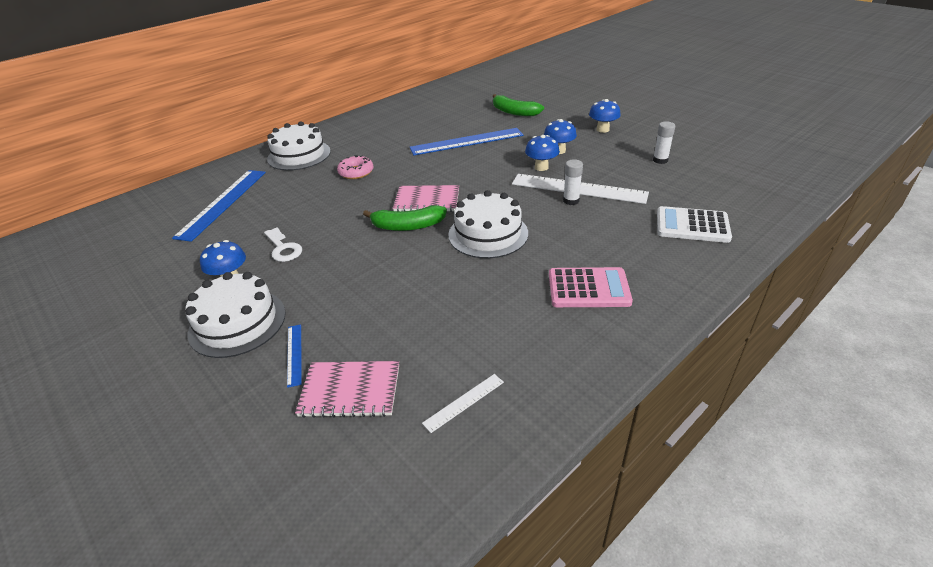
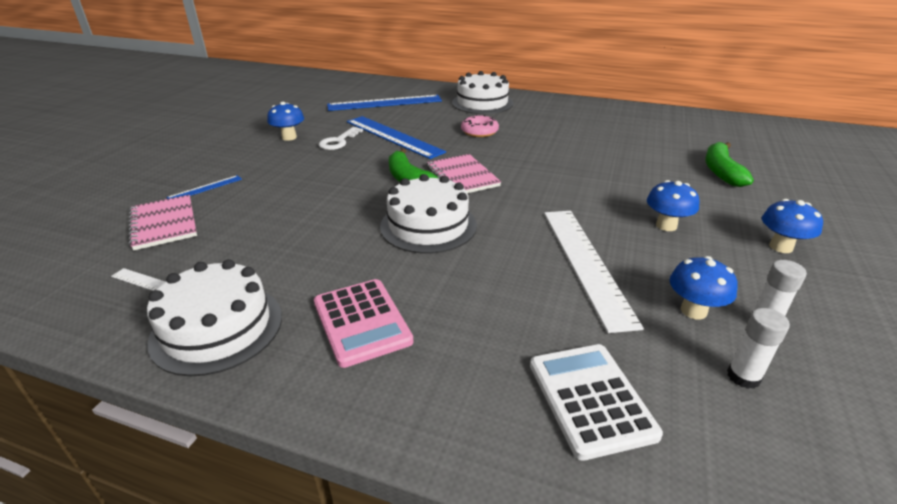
camera: 60 degrees right, 5 degrees down
white cake [185,272,286,358] -> white cake moved to [147,259,282,376]
blue ruler [410,128,523,155] -> blue ruler moved to [347,116,446,159]
blue mushroom [525,135,560,171] -> blue mushroom moved to [670,256,738,320]
white glue stick [563,159,583,205] -> white glue stick moved to [727,308,790,389]

